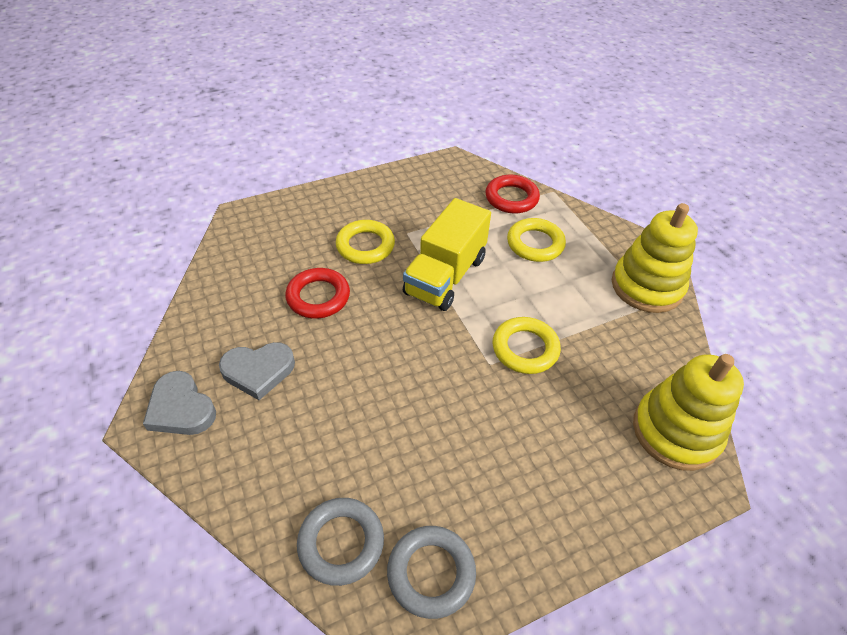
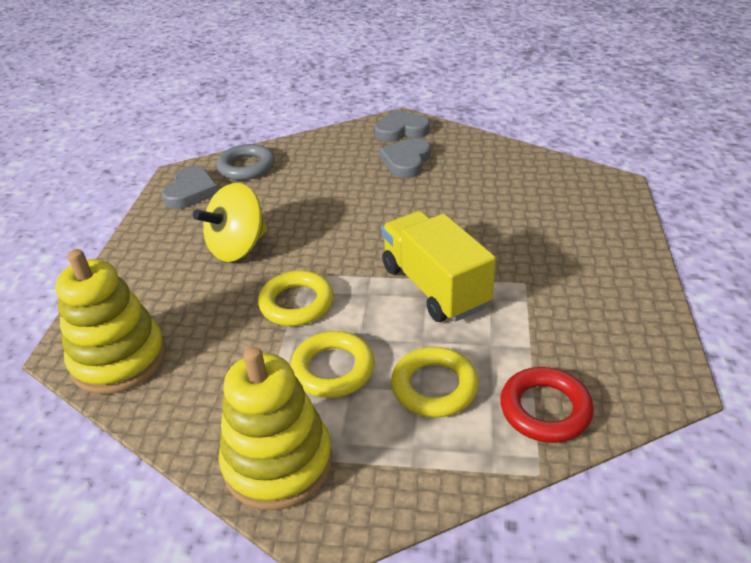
camera: 125 degrees right, 10 degrees down
red ring [285,268,350,319] -> none
yellow ring [336,220,395,264] -> yellow ring moved to [291,331,375,398]
grey ring [387,526,476,619] -> grey heart [162,166,218,209]
none -> yellow spinning top [193,183,267,262]

